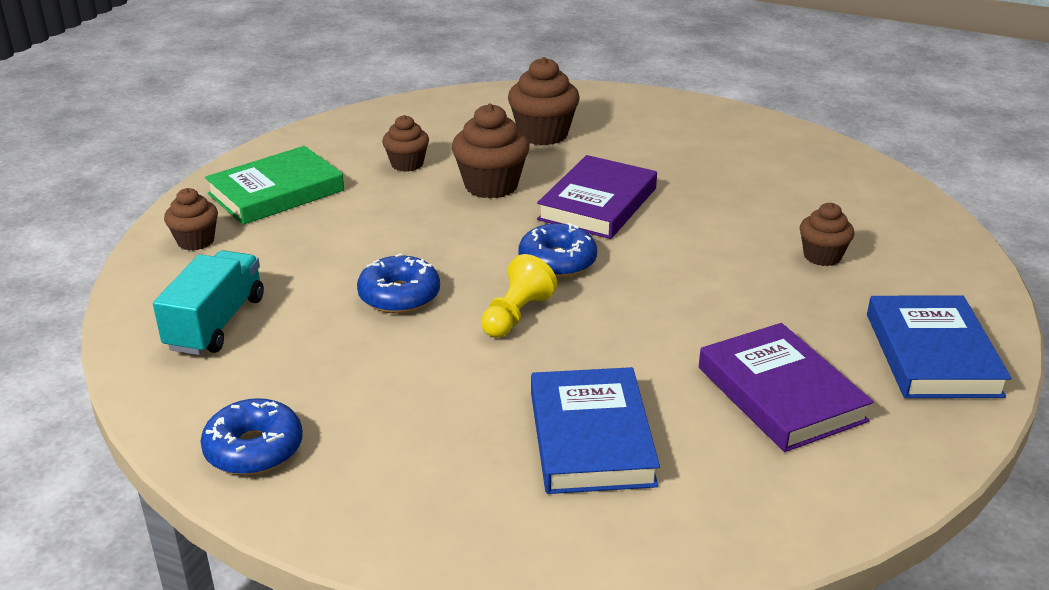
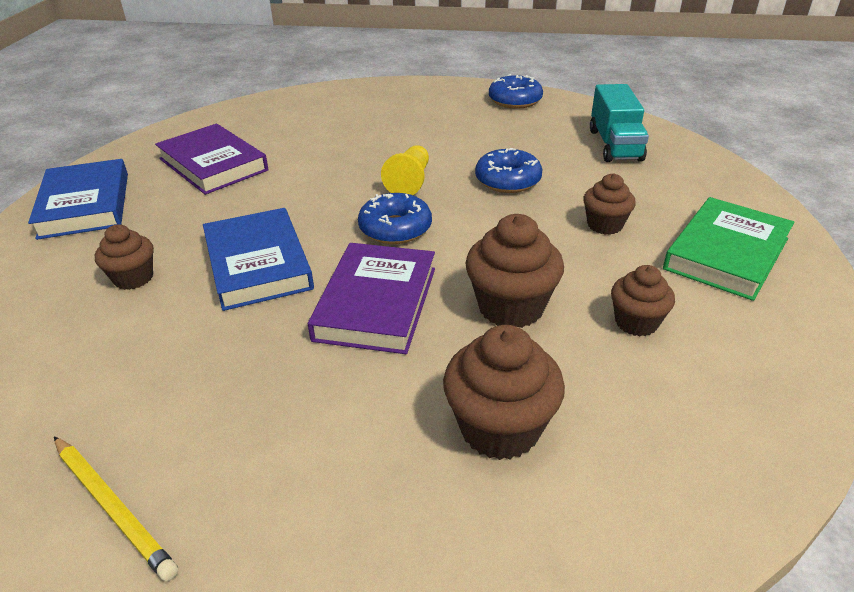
camera: 165 degrees right, 5 degrees up
brown cupcake [164,188,218,251] -> brown cupcake moved to [583,173,636,235]
blue book [531,367,660,494] -> blue book moved to [203,208,314,311]
none -> yellow pencil [54,436,178,581]

